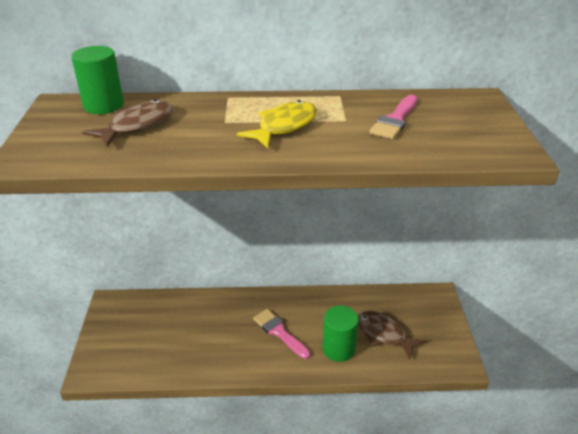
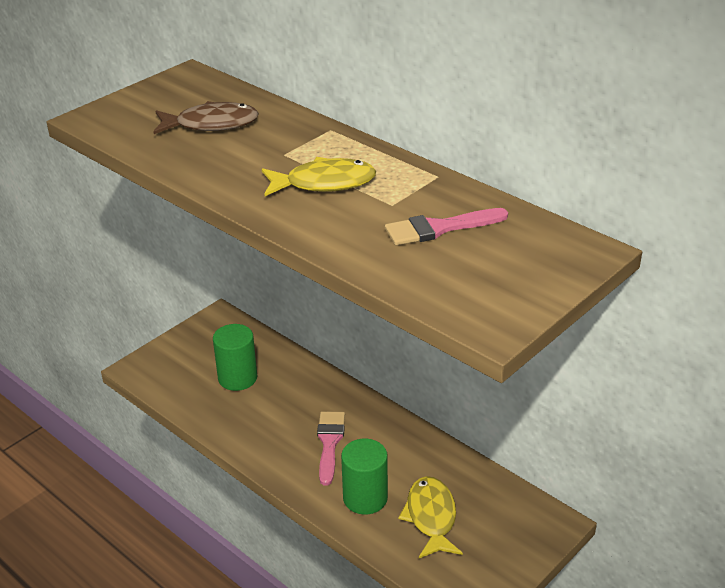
camera: 45 degrees right, 0 degrees up
green cylinder [71,46,124,114] -> green cylinder moved to [213,324,257,391]
brown fish [357,310,426,360] -> yellow fish [398,476,463,558]

